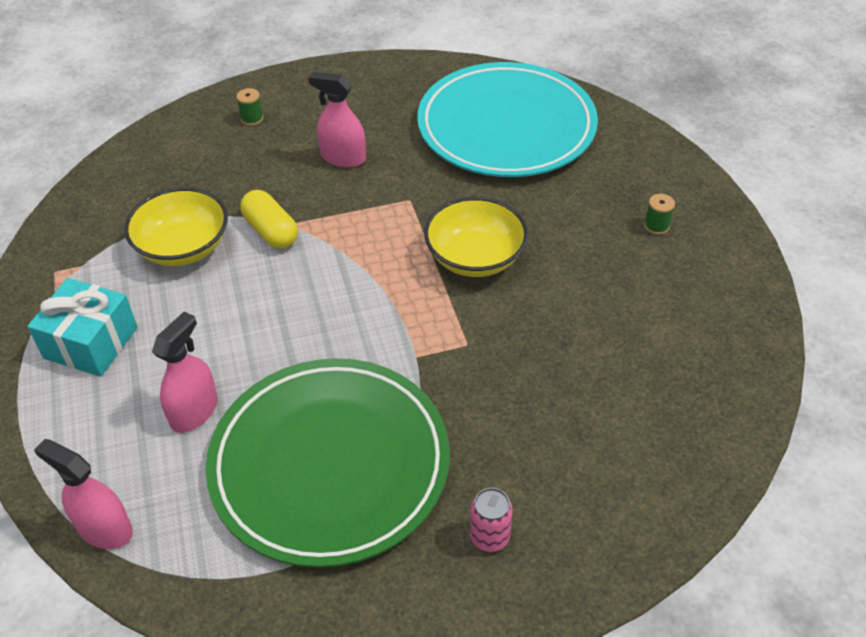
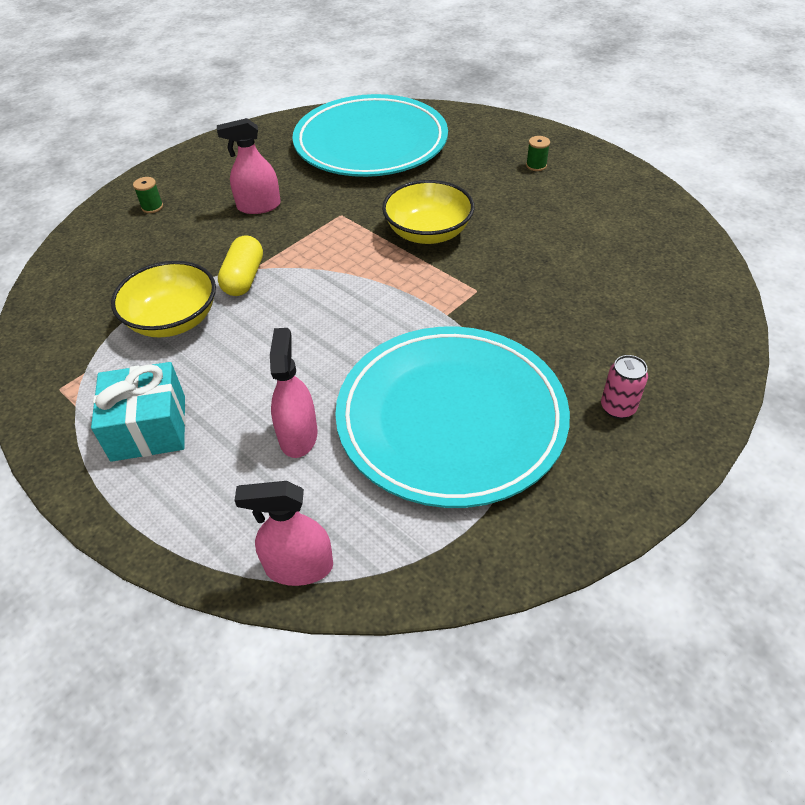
camera: 30 degrees left, 0 degrees up
green plate [206,358,450,568] -> turquoise plate [335,326,570,508]
yellow capsule [240,190,298,249] -> yellow capsule turned 75 degrees clockwise [218,235,263,296]

